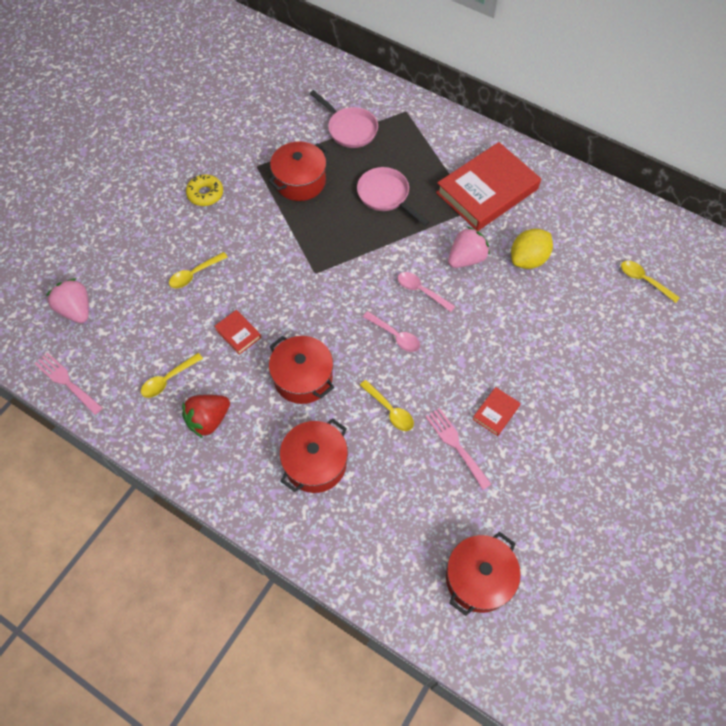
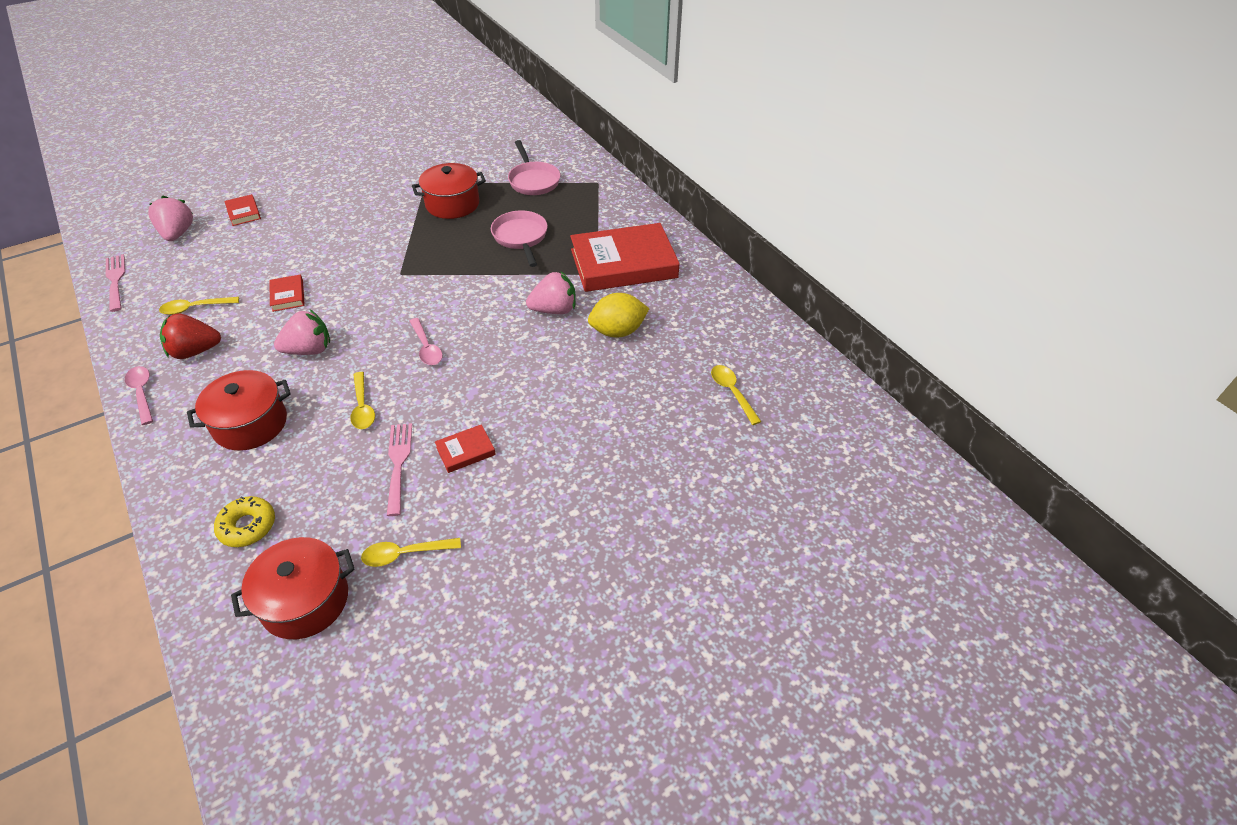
camera: 25 degrees right, 15 degrees down
yellow spoon [169,252,228,288] -> yellow spoon moved to [361,538,461,567]
yellow donut [186,174,223,206] -> yellow donut moved to [214,496,275,547]
red pot [269,336,334,404] -> pink strawberry [274,309,330,355]
pink spoon [398,272,455,312] -> pink spoon moved to [125,366,153,425]
none -> red book [224,194,261,226]

